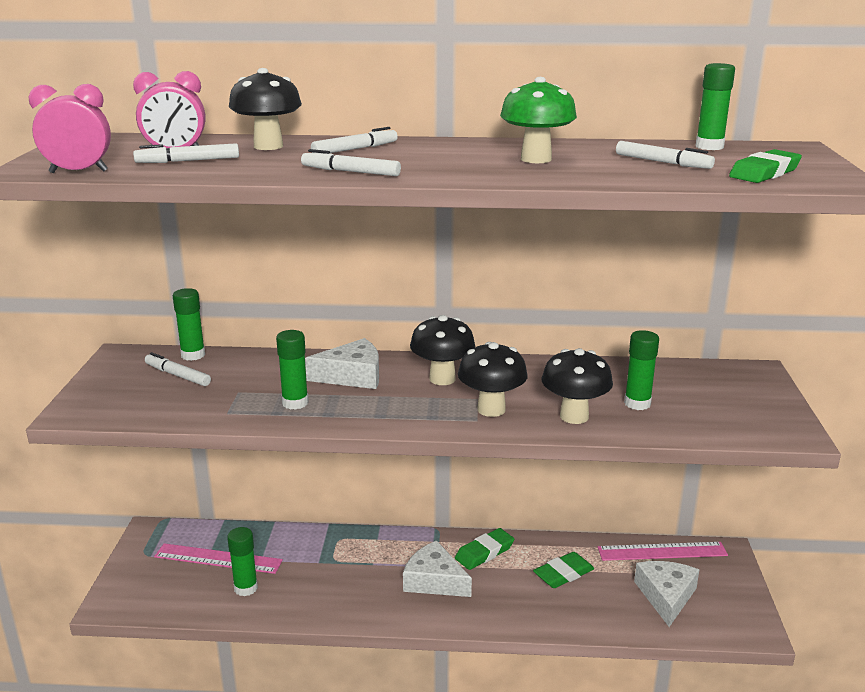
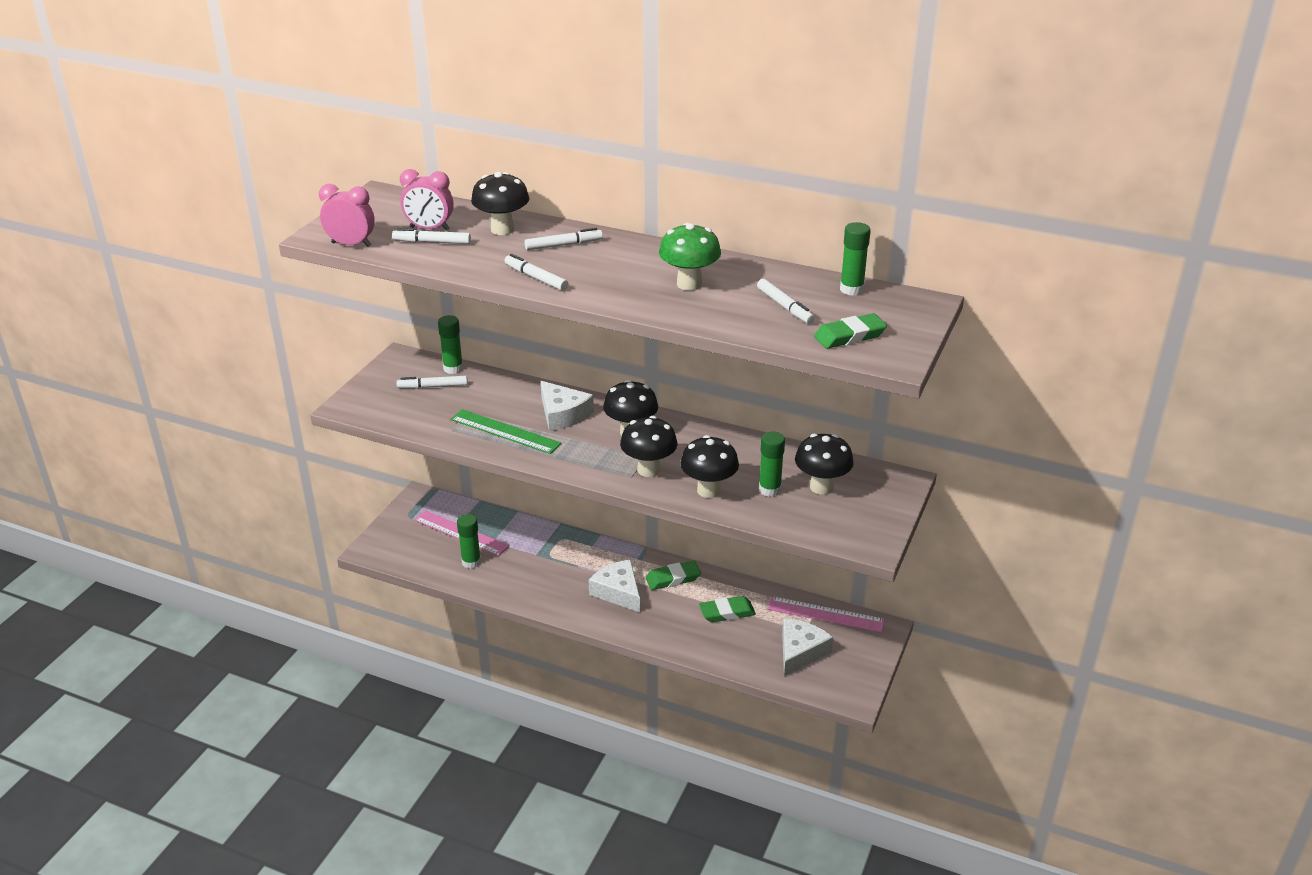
camera: 20 degrees right, 10 degrees up
white marker [145,352,211,386] -> white marker turned 60 degrees counterclockwise [396,376,468,389]
green glue stick [276,330,309,410] -> green ruler [451,409,562,454]
white cheese [305,338,379,389] -> white cheese turned 45 degrees clockwise [541,381,594,431]
none -> black mushroom [795,434,854,495]

